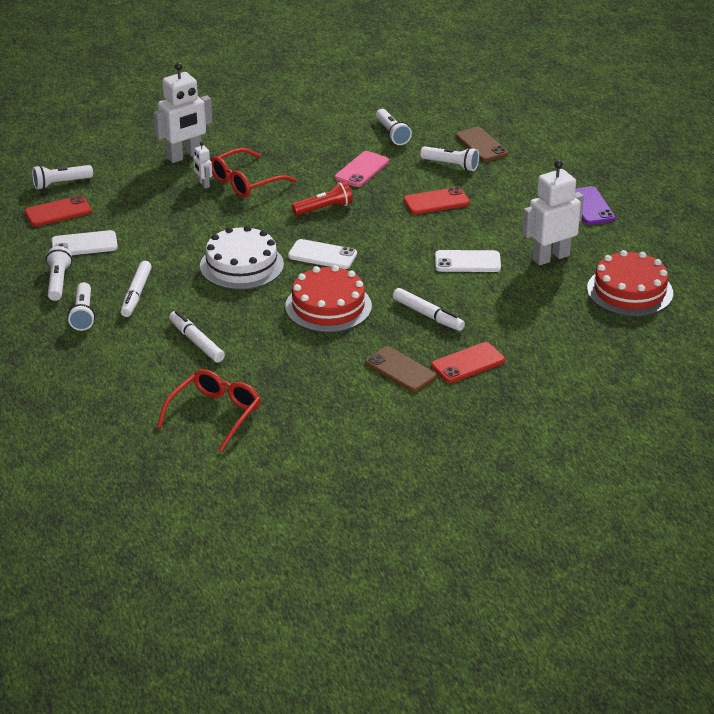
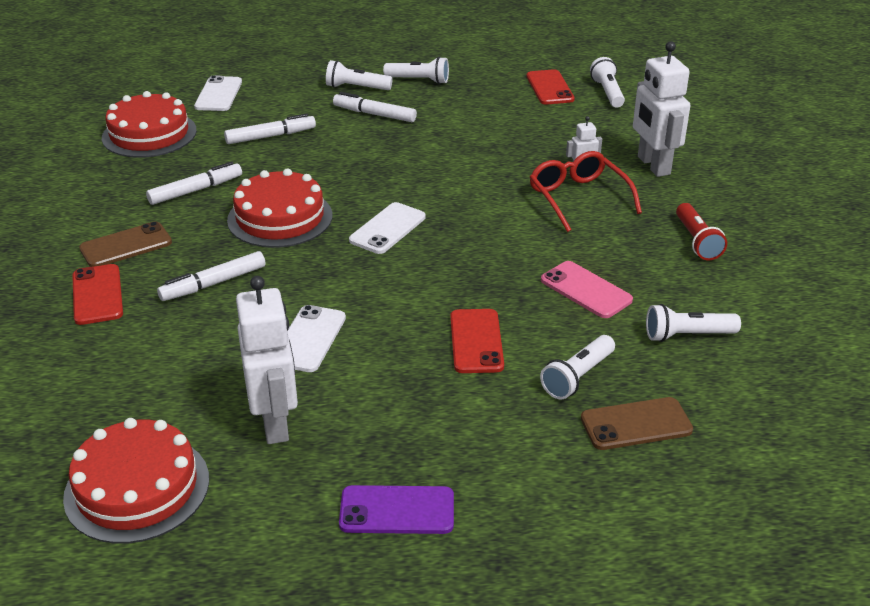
camera: 105 degrees right, 0 degrees up
white phone [51,230,118,255] -> white phone moved to [194,75,242,111]
red glasses [157,369,261,452] -> red cake [102,91,197,158]
white cake [200,225,284,290] -> none
red flashlight [292,181,353,216] -> red flashlight moved to [676,203,727,260]
none -> white marker [146,161,242,205]

